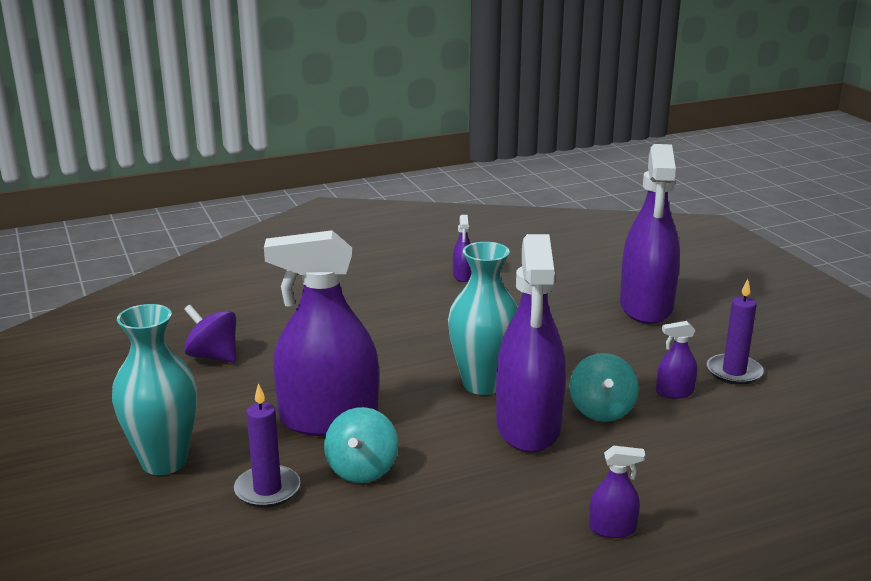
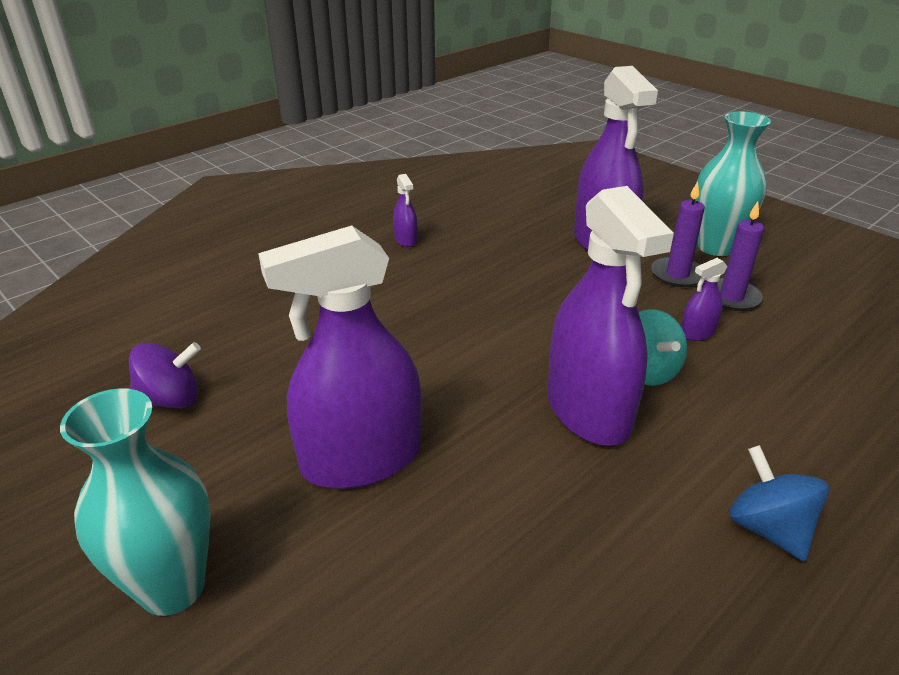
camera: 20 degrees left, 10 degrees up
purple spinning top [184,305,236,363] -> purple spinning top turned 150 degrees clockwise [129,342,201,408]
purple candle [234,383,300,508] -> purple candle moved to [651,181,705,287]
turquoise spinning top [324,407,398,483] -> none
turquoise vase [448,242,518,395] -> turquoise vase moved to [695,111,771,256]
purple spray bottle [589,445,645,538] -> blue spinning top [729,445,829,561]

